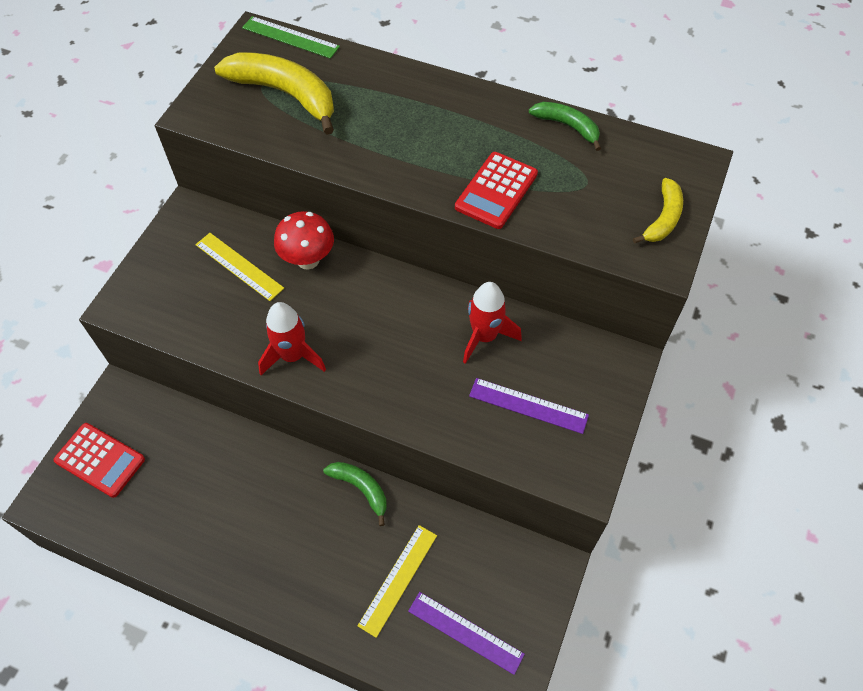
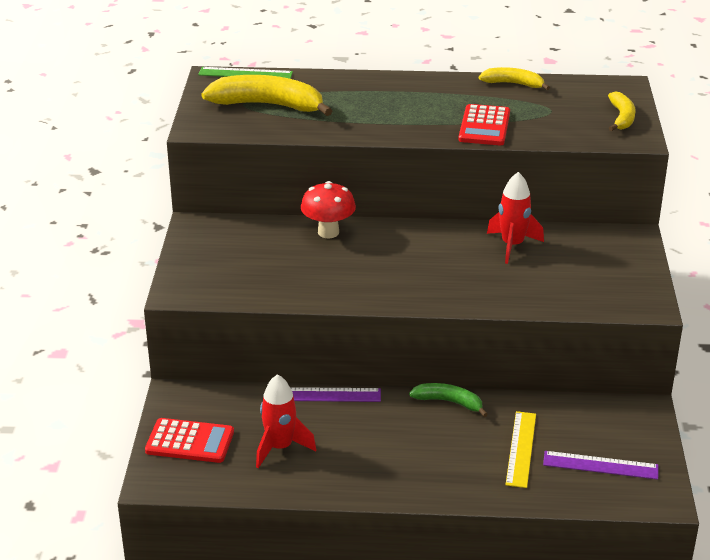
camera: 20 degrees left, 25 degrees down
yellow ruler [195,233,284,301] -> none
red rocket [258,302,326,375] -> red rocket moved to [256,374,316,468]
purple ruler [469,378,589,434] -> purple ruler moved to [290,387,381,402]
green banana [529,102,601,151] -> yellow banana [479,67,550,90]

